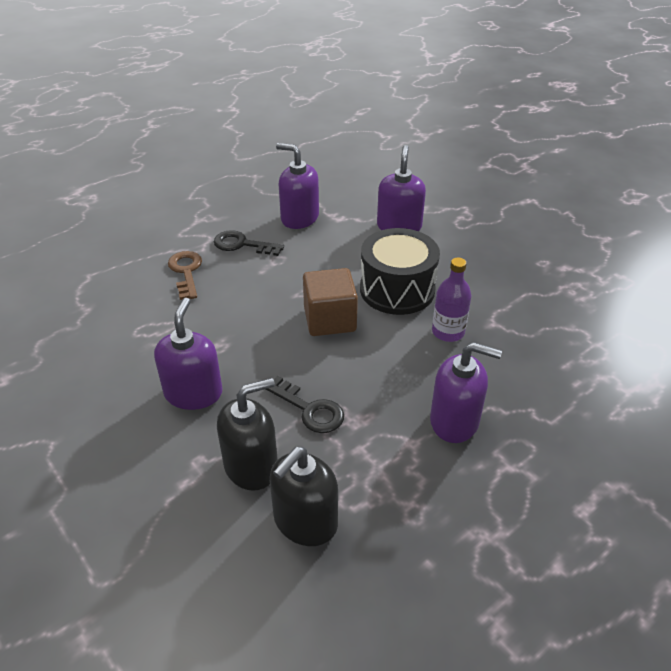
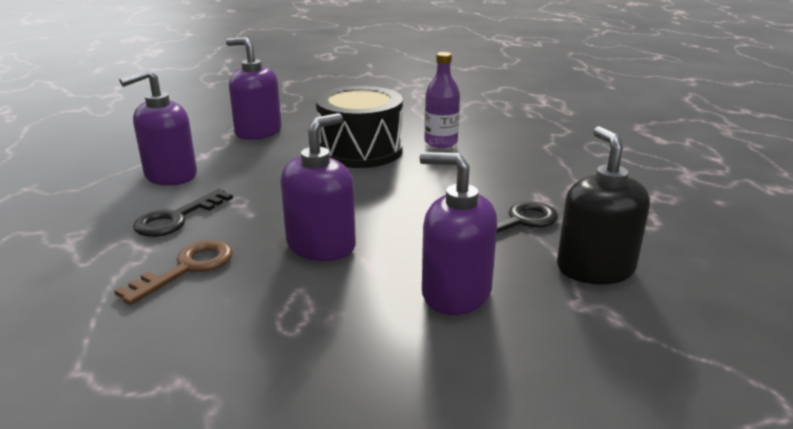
camera: 70 degrees left, 15 degrees down
brown key [168,251,202,300] -> brown key turned 120 degrees clockwise [114,240,233,305]
black soap dispenser [270,447,338,546] -> none
brown cube [303,268,358,336] -> none
purple soap dispenser [430,342,502,443] -> purple soap dispenser moved to [281,113,356,261]

